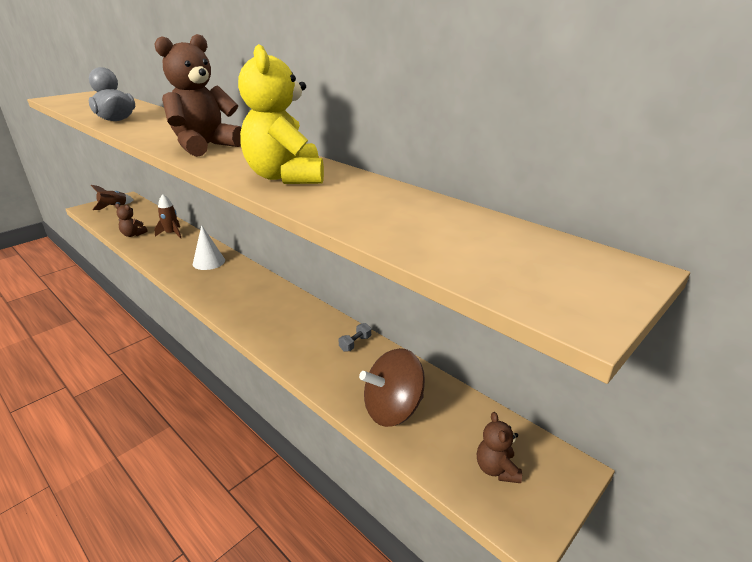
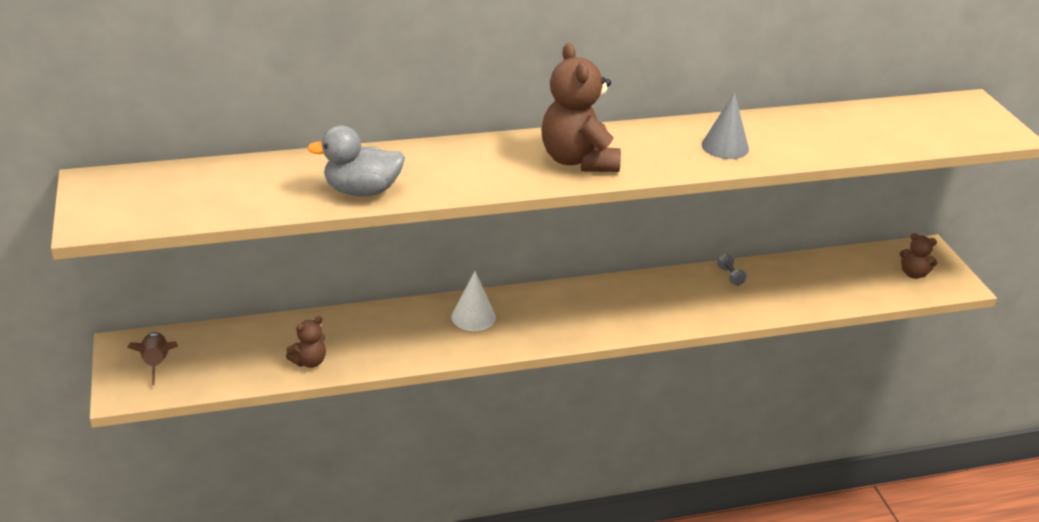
camera: 60 degrees left, 5 degrees up
brown rocket [154,194,181,238] -> none
yellow teddy bear [238,44,324,184] -> grey cone [702,92,749,159]
brown spinning top [359,348,425,427] -> none

